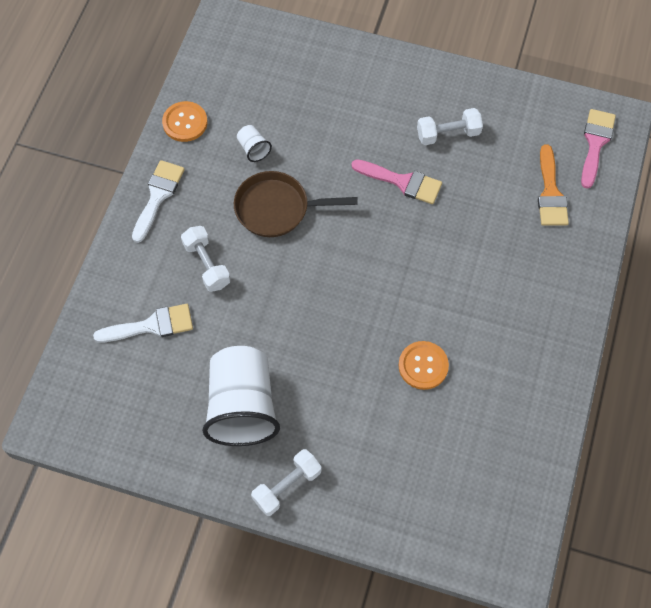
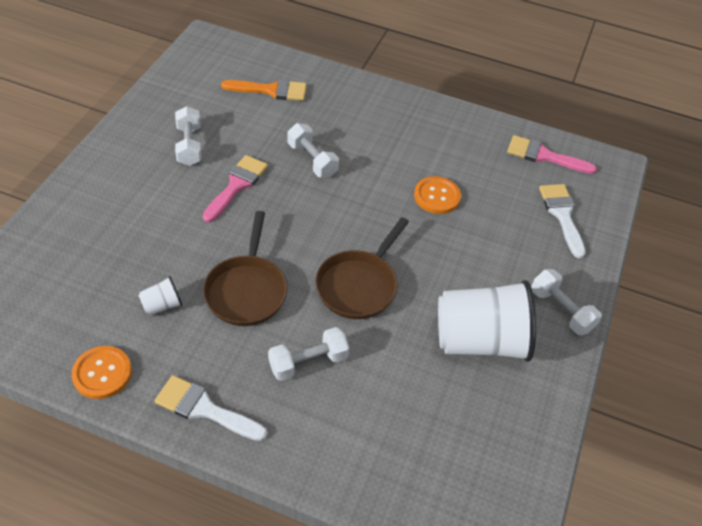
camera: 90 degrees left, 15 degrees down
white brush [93,304,193,343] -> white brush moved to [539,184,586,258]
pink brush [581,109,616,189] -> pink brush moved to [507,135,597,174]
none -> white dumbbell [288,123,339,178]
none -> brown pan [315,217,409,319]

